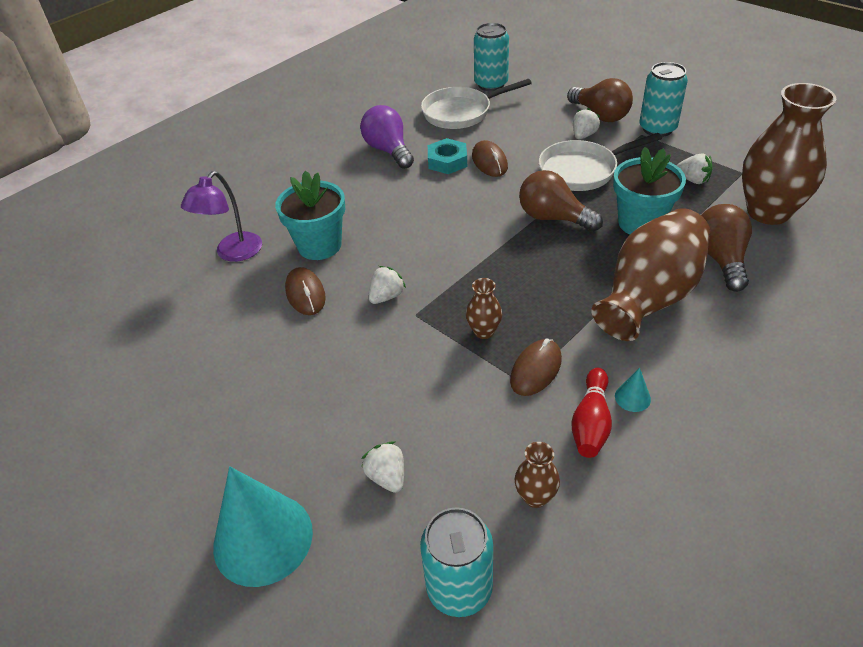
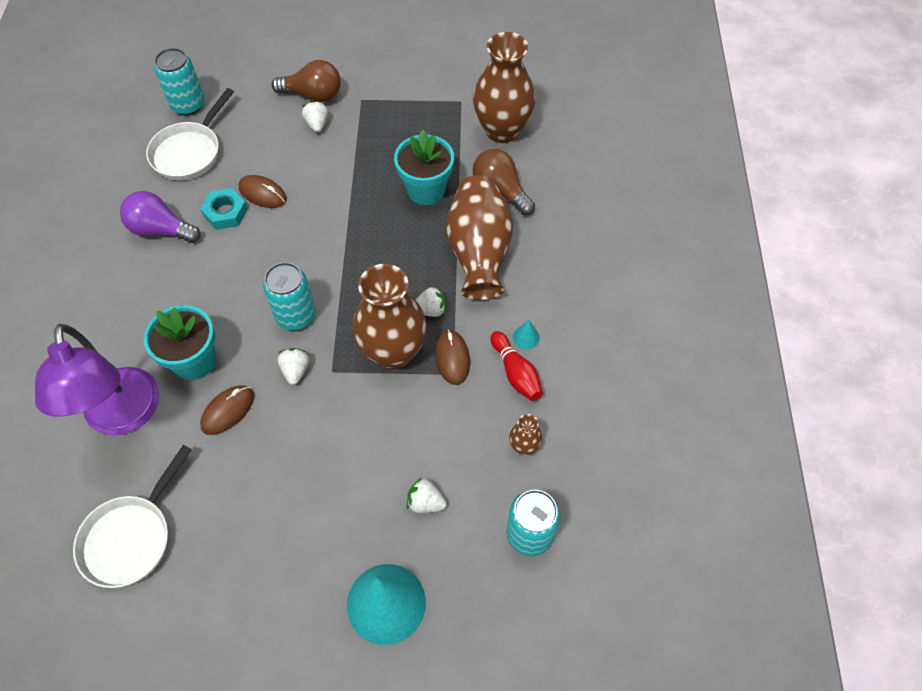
camera: 45 degrees left, 15 degrees up
purple lamp [181,171,262,262] -> purple lamp [35,324,160,435], size x1.64
brown mouse [285,267,326,315] -> brown mouse turned 75 degrees counterclockwise [200,385,254,435]
brown vase [466,278,502,339] -> brown vase [353,264,427,370], size x2.31
brown light bulb [519,170,603,232] -> none
white pan [539,133,662,191] -> white pan moved to [73,445,192,588]
turquoise can [639,62,688,137] -> turquoise can moved to [263,262,316,330]
white strawberry [676,154,712,184] -> white strawberry moved to [416,285,446,317]

